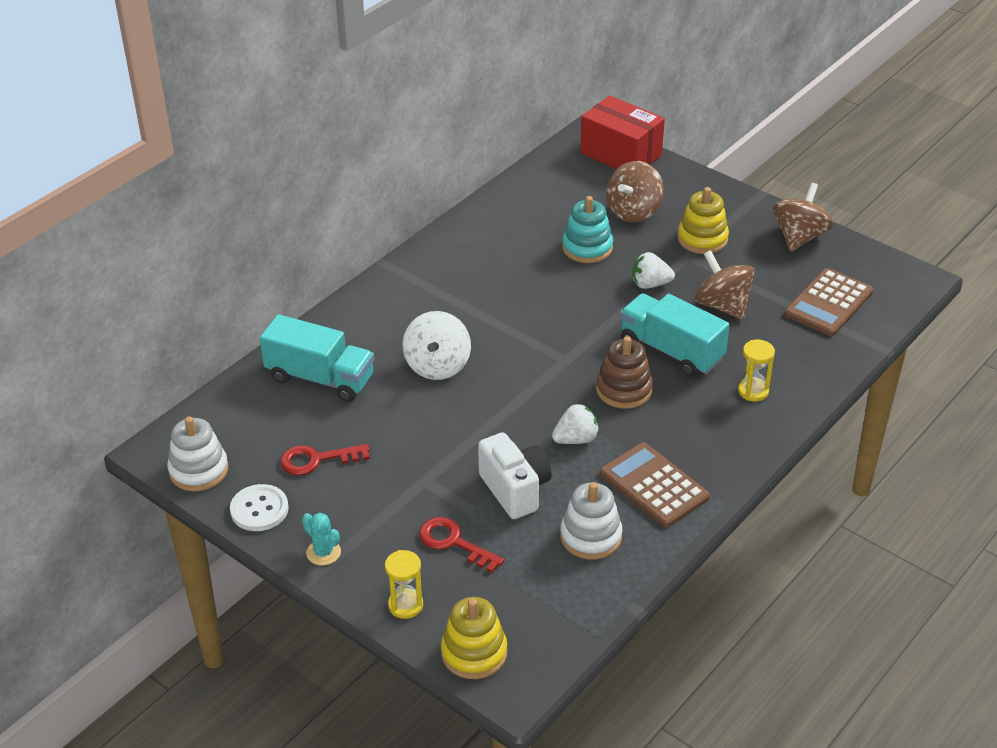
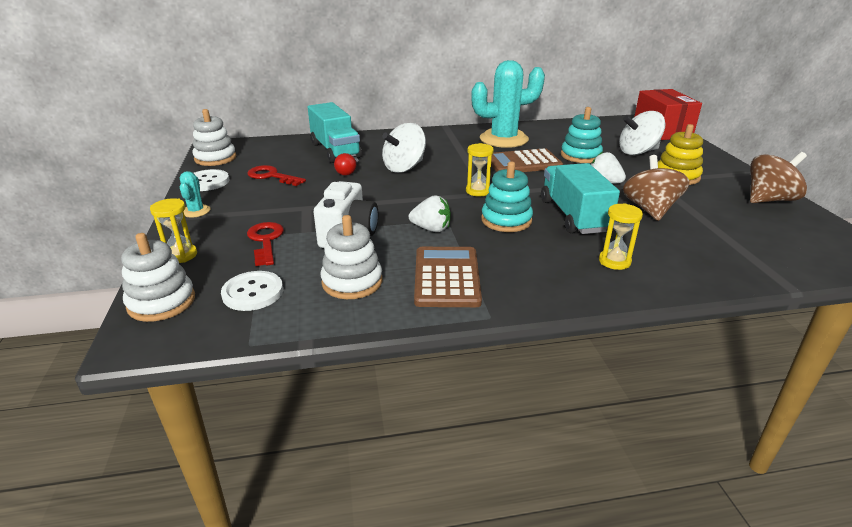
camera: 40 degrees right, 10 degrees down
yellow stacking toy [441,597,507,679] -> white stacking toy [121,233,195,322]
brown stacking toy [596,336,653,409] -> turquoise stacking toy [481,161,533,232]
brown spinning top [606,161,664,223] -> white spinning top [619,111,665,155]
brown calculator [785,268,873,336] -> brown calculator moved to [491,148,563,172]
none -> white button [221,271,283,311]
none -> red light bulb [334,153,359,176]
none -> yellow hourglass [466,143,494,196]
none -> turquoise cactus [471,60,545,148]

